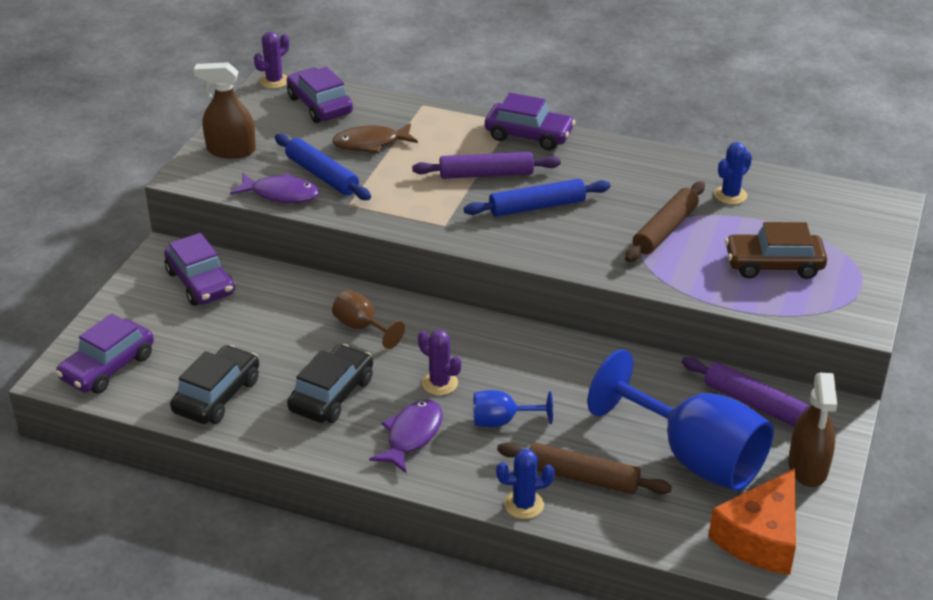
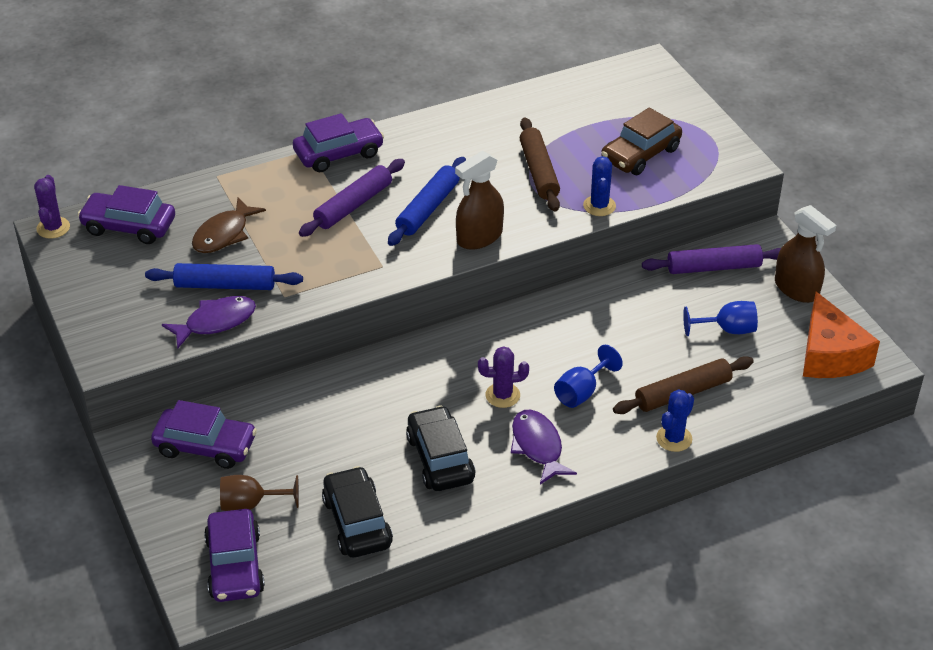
camera: 45 degrees left, 5 degrees up
brown spray bottle [194,62,256,159] -> brown spray bottle moved to [455,151,504,250]
brown goblet [332,290,405,349] -> brown goblet moved to [220,475,299,511]
blue goblet [587,349,774,491] -> blue goblet [683,301,758,336], size x0.46
blue cactus [714,142,752,205] -> blue cactus moved to [583,156,616,216]

